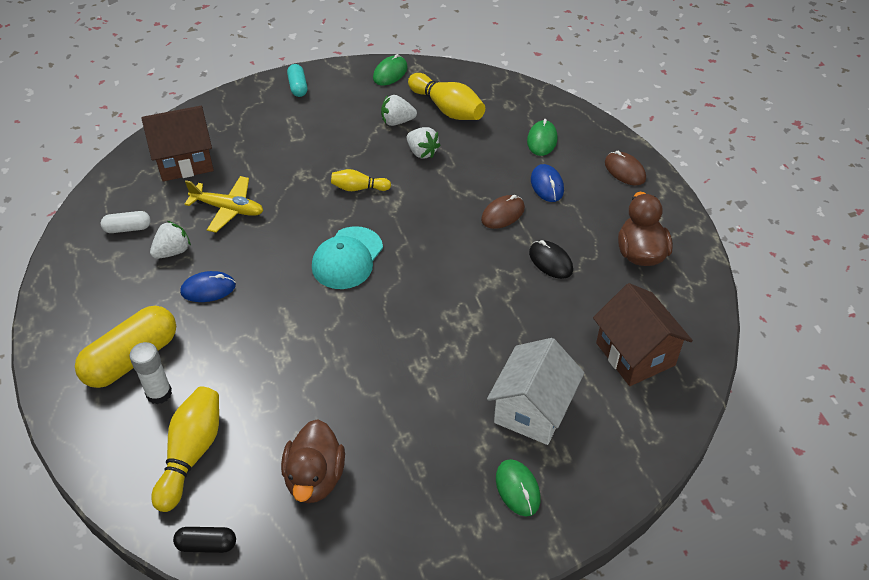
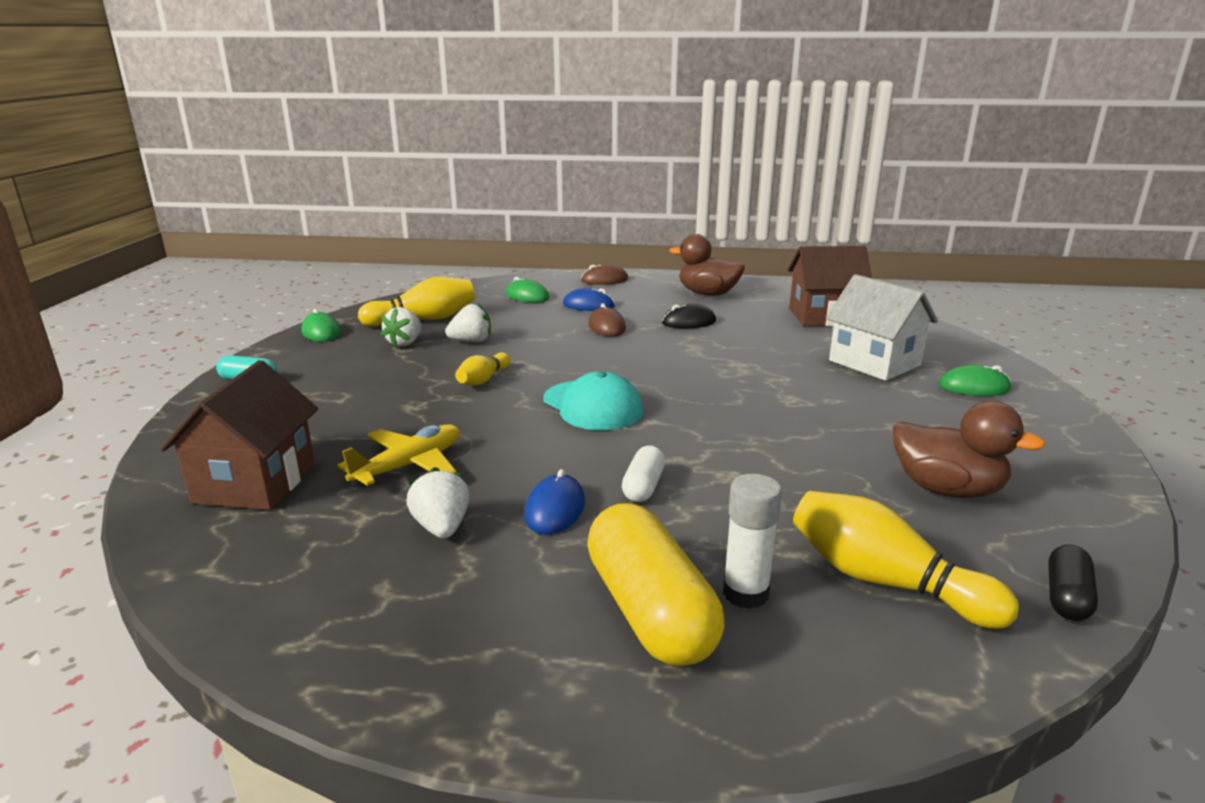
camera: 65 degrees left, 25 degrees down
white capsule [101,211,151,233] -> white capsule moved to [622,446,665,502]

